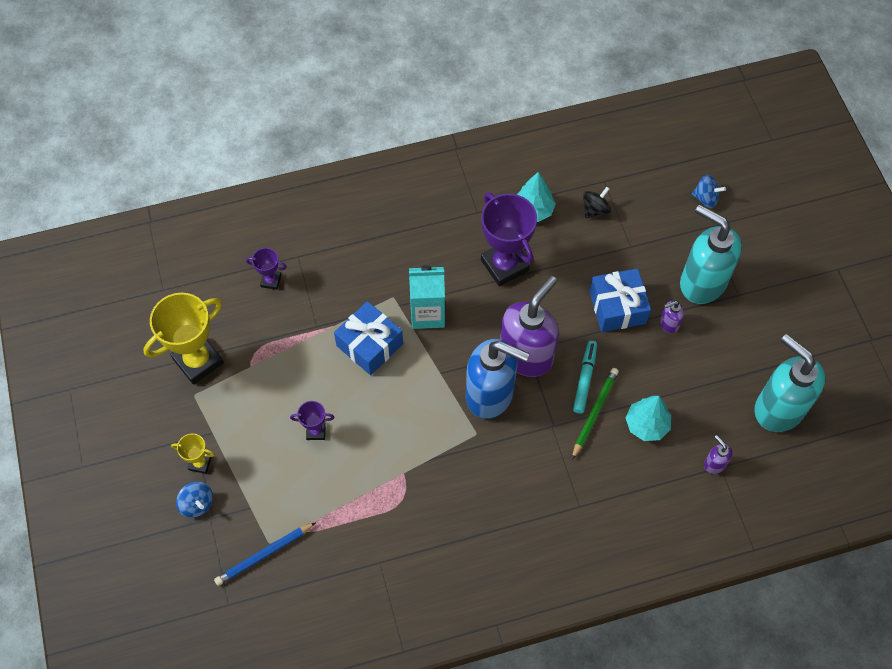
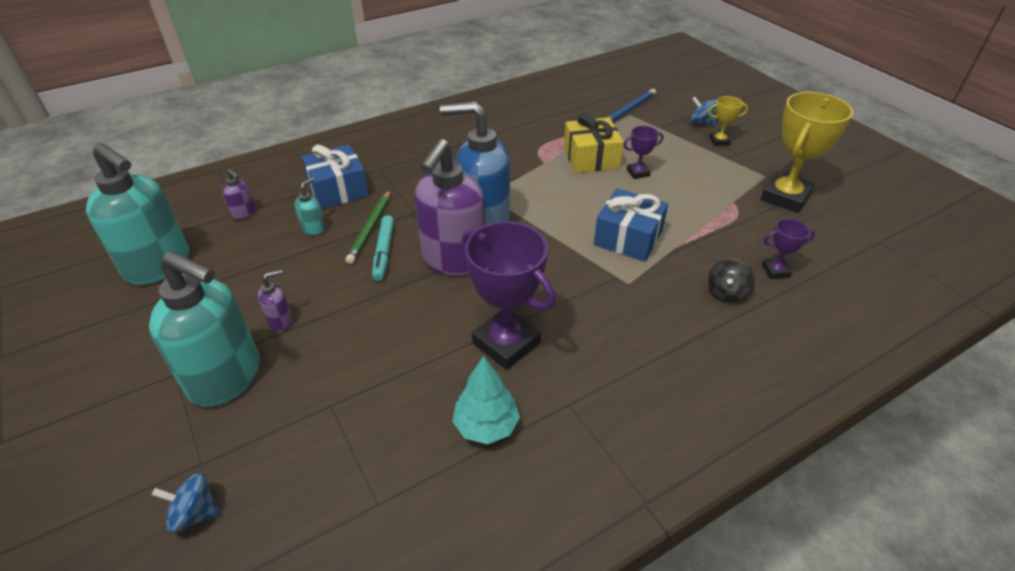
camera: 165 degrees right, 20 degrees down
turquoise carton [409,265,445,329] -> none
black spinning top [583,187,611,218] -> black spinning top moved to [708,259,755,303]
blue gift [589,268,651,332] -> blue gift moved to [301,144,369,209]
turquoise tree [626,396,671,441] -> turquoise soap dispenser [294,177,326,236]
none -> yellow gift [564,113,624,173]

